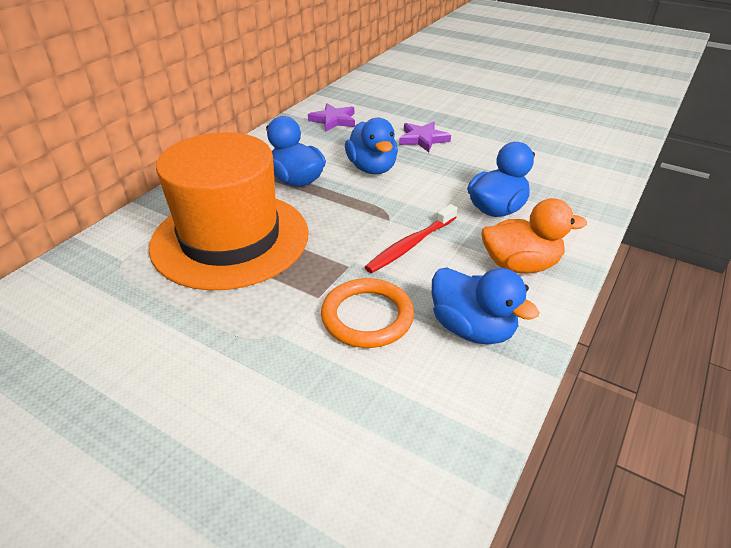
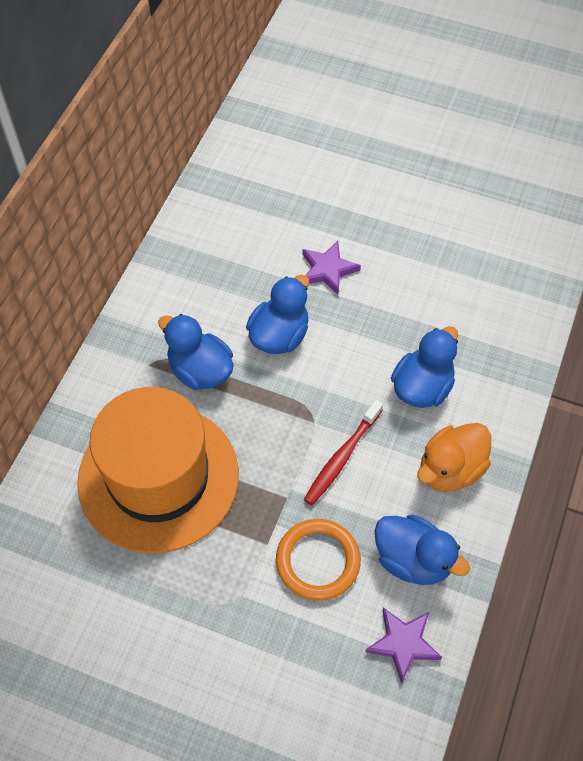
camera: 10 degrees left, 20 degrees up
purple star [308,104,355,132] -> purple star moved to [365,607,442,684]
blue duck [345,118,398,174] -> blue duck turned 120 degrees counterclockwise [246,275,309,354]
orange duck [481,198,587,274] -> orange duck turned 150 degrees clockwise [417,423,491,492]

